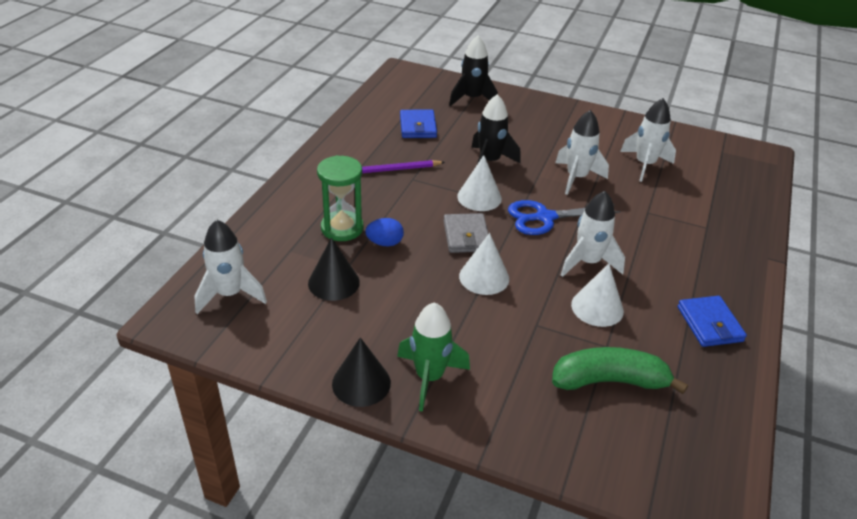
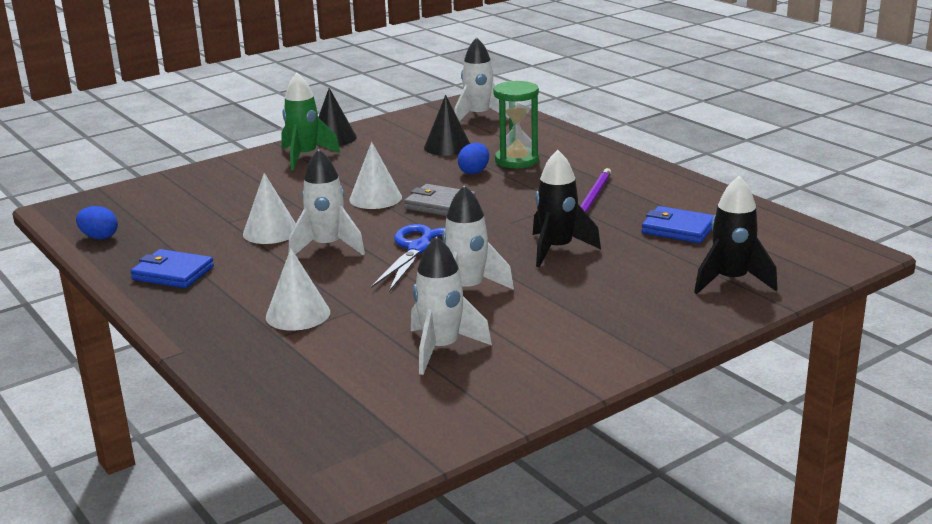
camera: 125 degrees right, 15 degrees down
white cone [457,155,502,211] -> white cone moved to [266,249,330,331]
green banana [552,347,688,394] -> none
none -> blue egg [76,206,118,239]

